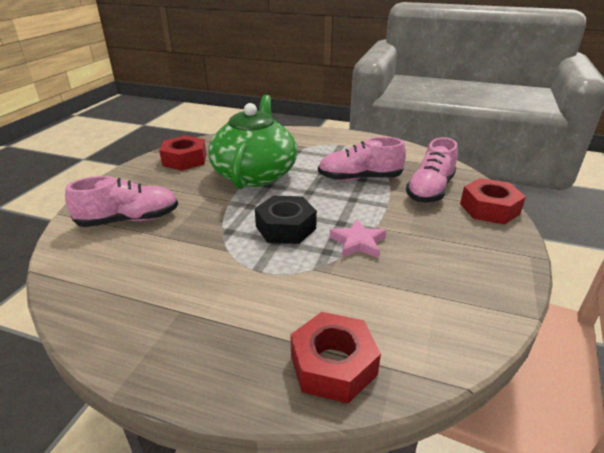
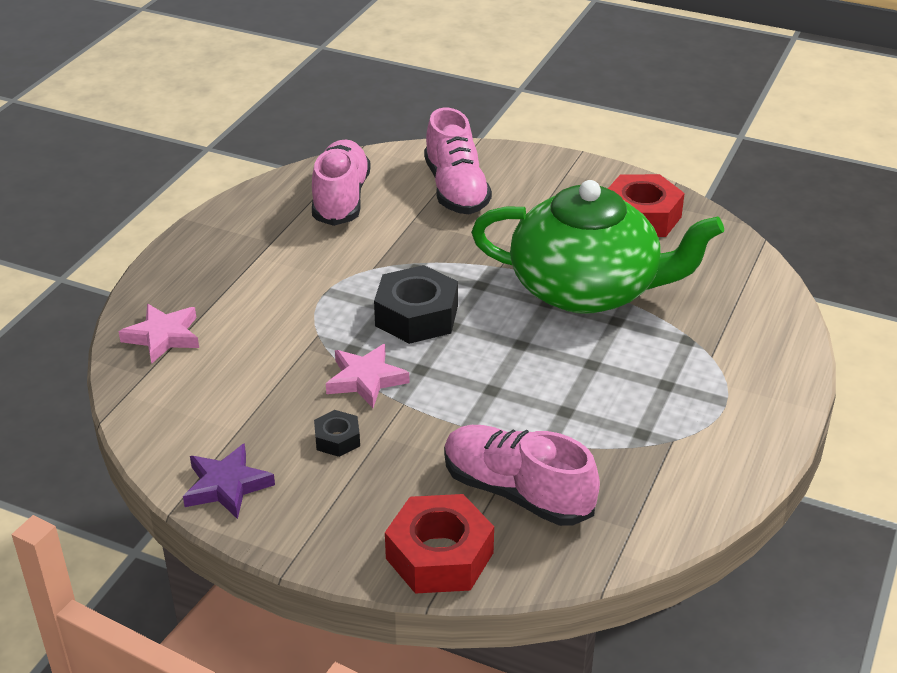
camera: 95 degrees right, 5 degrees up
red nut [291,312,381,404] -> pink star [119,304,199,364]
pink shoe [318,137,406,181] -> pink shoe moved to [312,140,371,226]
none -> purple star [183,443,275,519]
none -> black nut [314,410,360,457]

